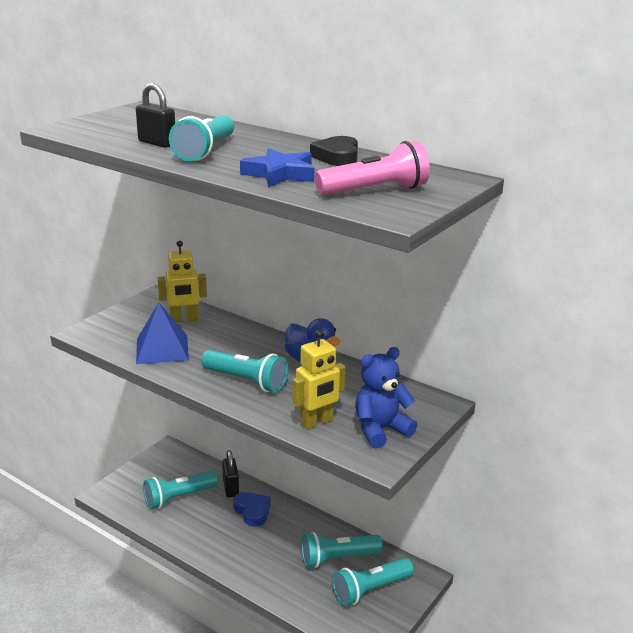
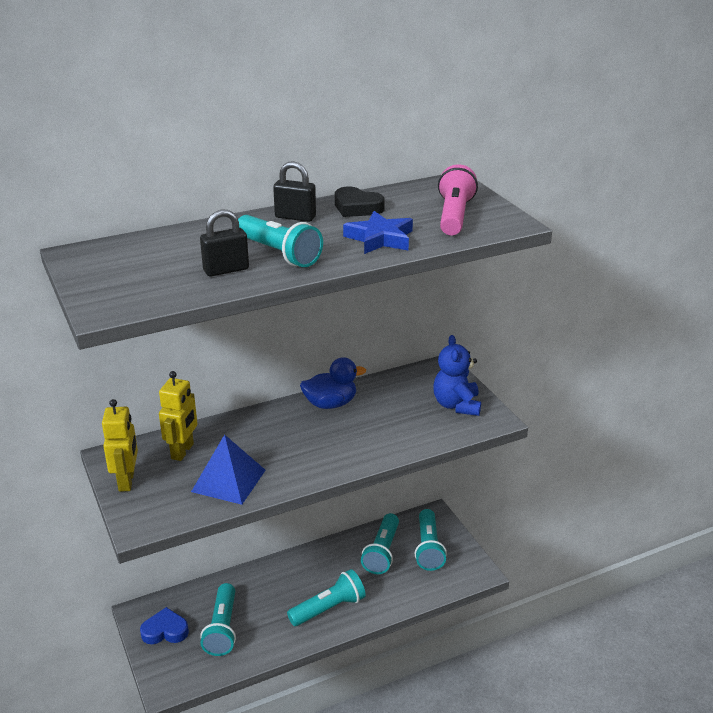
camera: 60 degrees left, 5 degrees up
turquoise flashlight [201,350,288,393] -> turquoise flashlight moved to [287,569,366,626]
black padlock [222,450,239,497] -> black padlock moved to [273,161,316,222]
blue heart [233,492,271,526] -> blue heart moved to [140,607,189,644]
yellow robot [292,330,345,429] -> yellow robot moved to [102,399,138,492]

